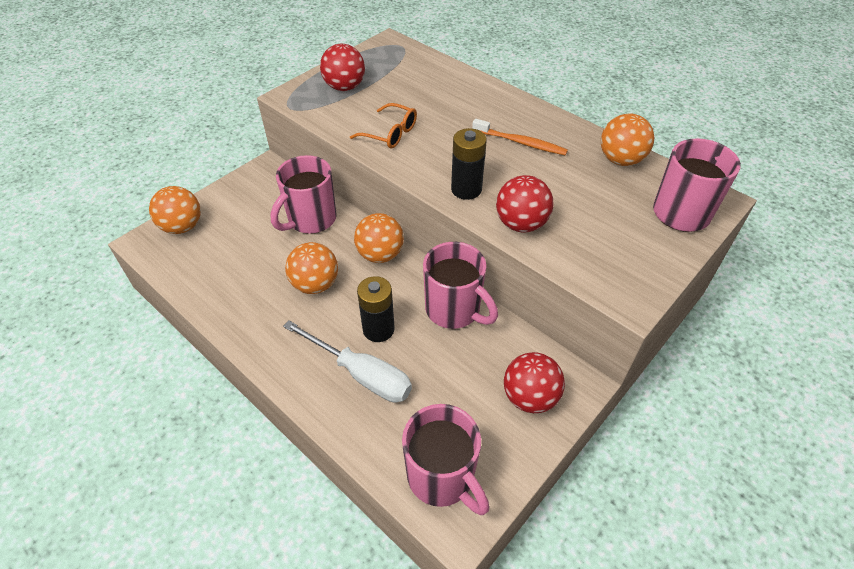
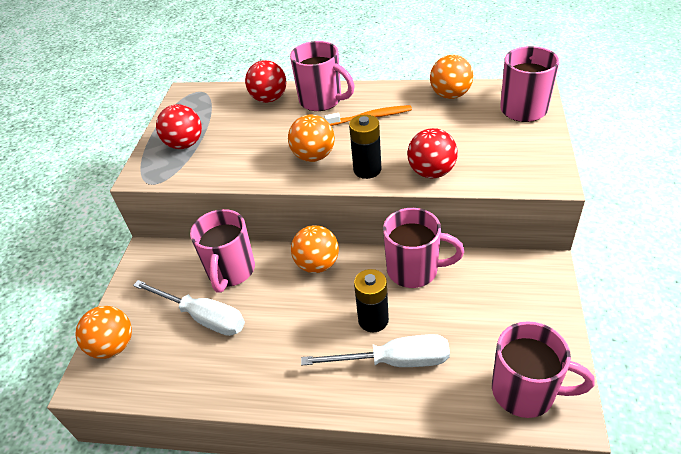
camera: 30 degrees left, 5 degrees down
orange ball [285,242,338,294] -> orange ball moved to [288,114,335,162]
orange glasses [350,103,417,149] -> none
red ball [504,352,565,413] -> red ball moved to [245,60,286,103]
none -> white screwdriver [133,280,245,336]
none -> pink mug [290,41,355,111]

